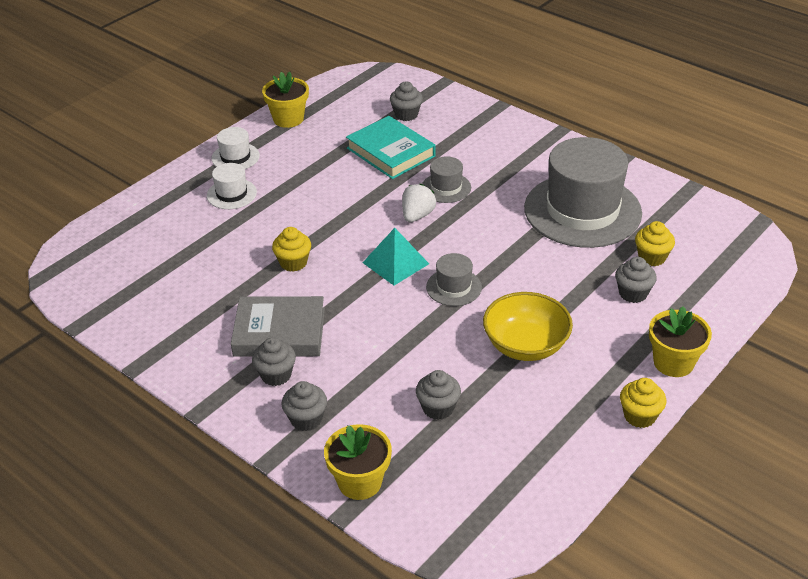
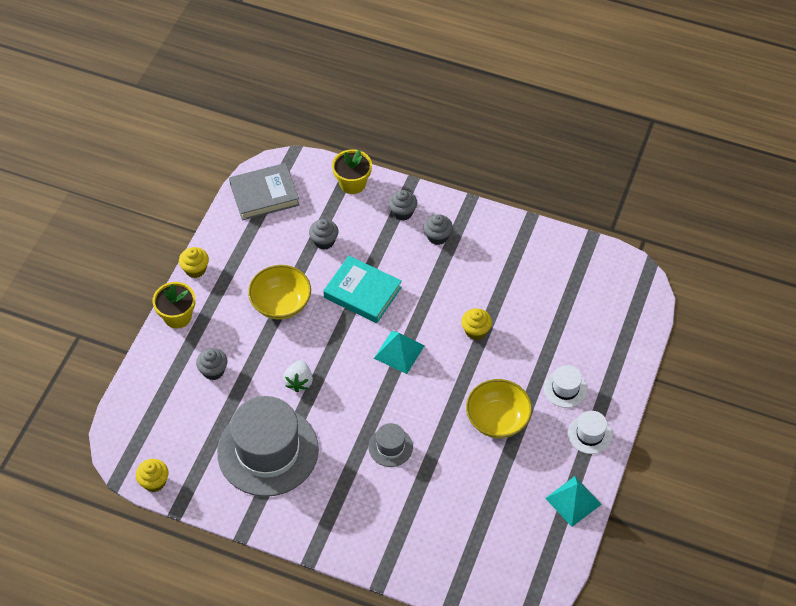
camera: 160 degrees right, 15 degrees up
grey book [231,296,325,356] -> grey book moved to [229,163,299,220]
yellow flower pot [262,72,309,128] -> turquoise pyramid [545,476,602,527]
turquoise book [346,116,436,179] -> turquoise book moved to [323,256,402,323]
grey cupcake [390,81,423,121] -> none
white strawberry [402,184,436,222] -> white strawberry moved to [283,360,313,392]
grey hat [426,253,482,306] -> none
yellow cupcake [635,221,675,266] -> yellow cupcake moved to [136,459,169,492]
none -> yellow bowl [466,379,532,438]

